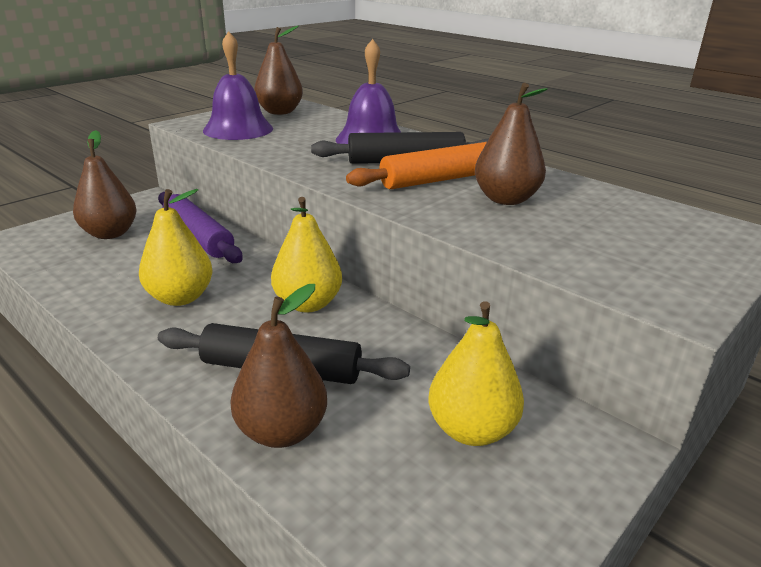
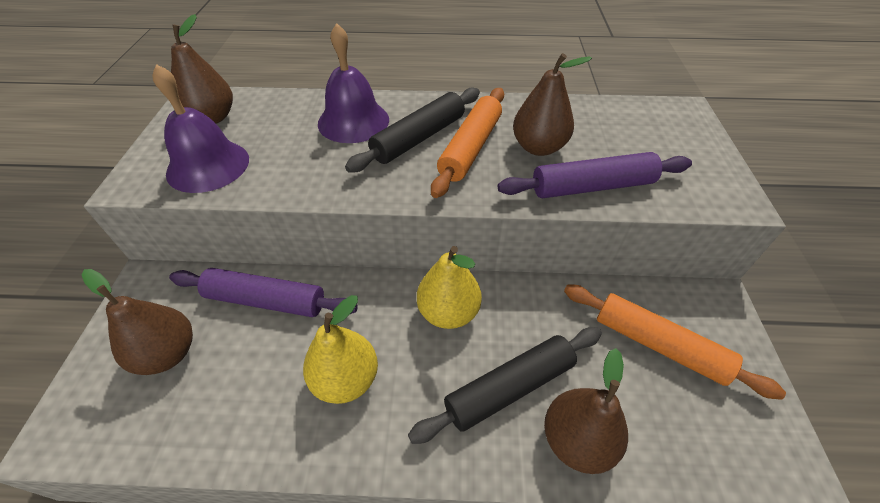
camera: 40 degrees left, 20 degrees up
yellow pear [428,301,524,446] -> orange rolling pin [564,285,786,400]
none -> purple rolling pin [498,152,692,198]

